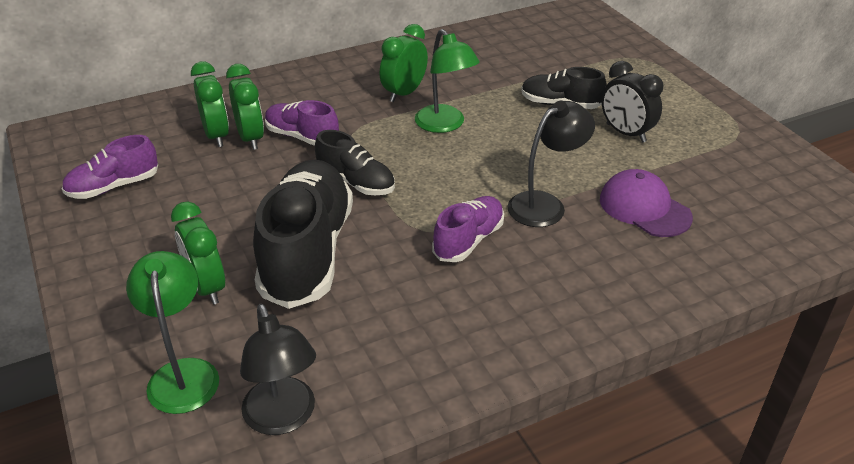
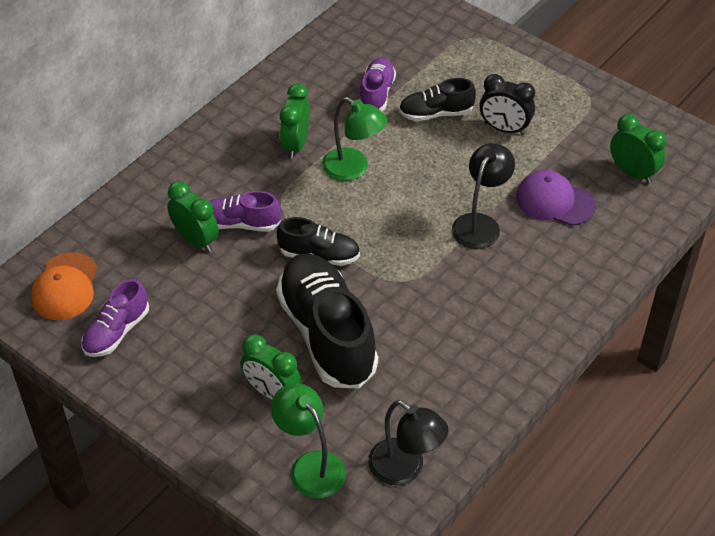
camera: 25 degrees left, 10 degrees up
green clock [191,61,229,147] -> green clock moved to [610,114,666,184]
purple shoe [432,196,504,262] -> purple shoe moved to [360,57,396,112]
none -> orange cap [31,252,97,320]

